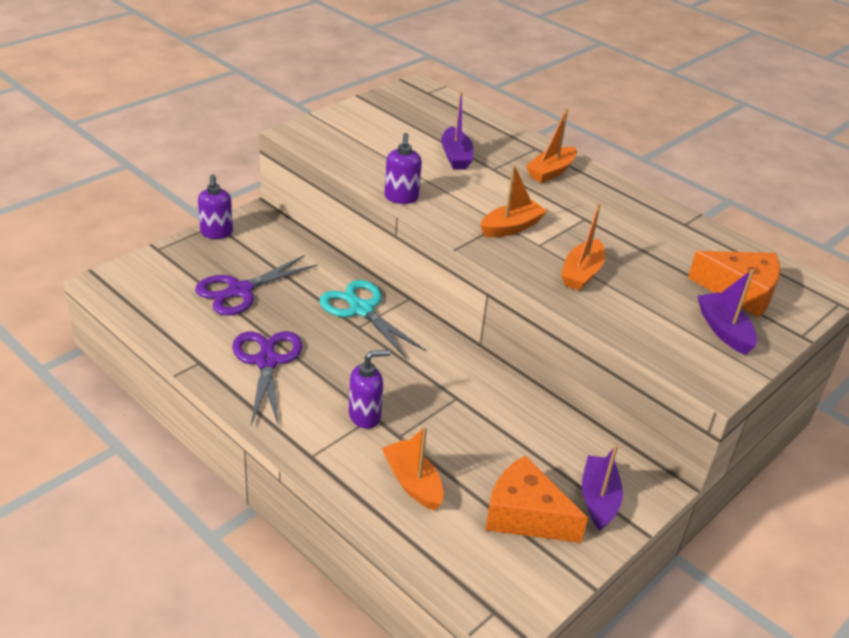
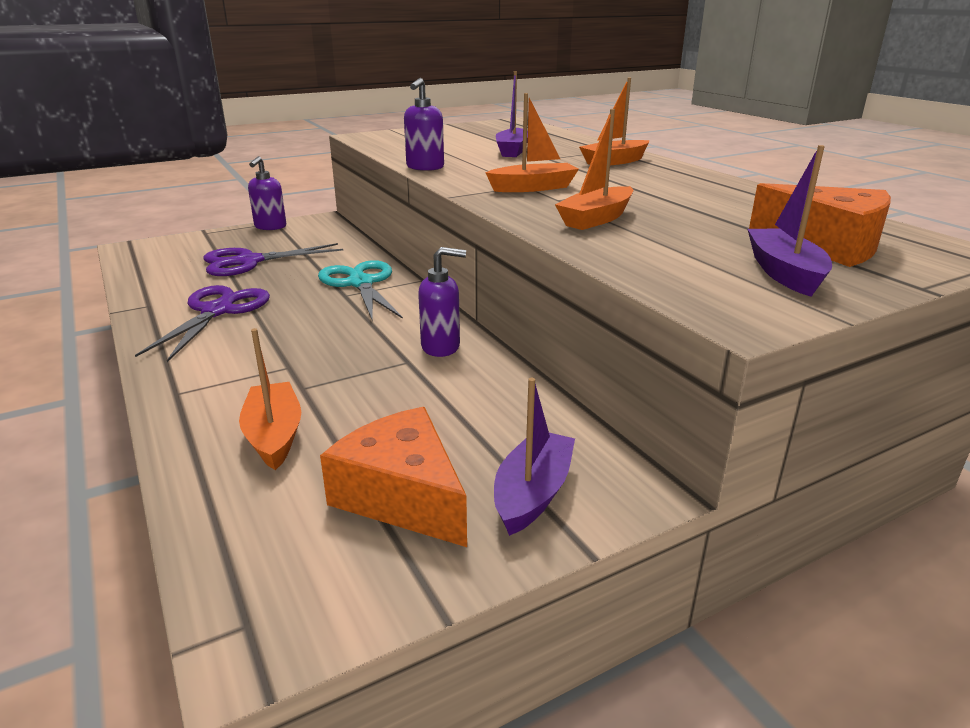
camera: 20 degrees right, 10 degrees down
purple soap dispenser [349,350,390,429] -> purple soap dispenser moved to [418,247,466,357]

